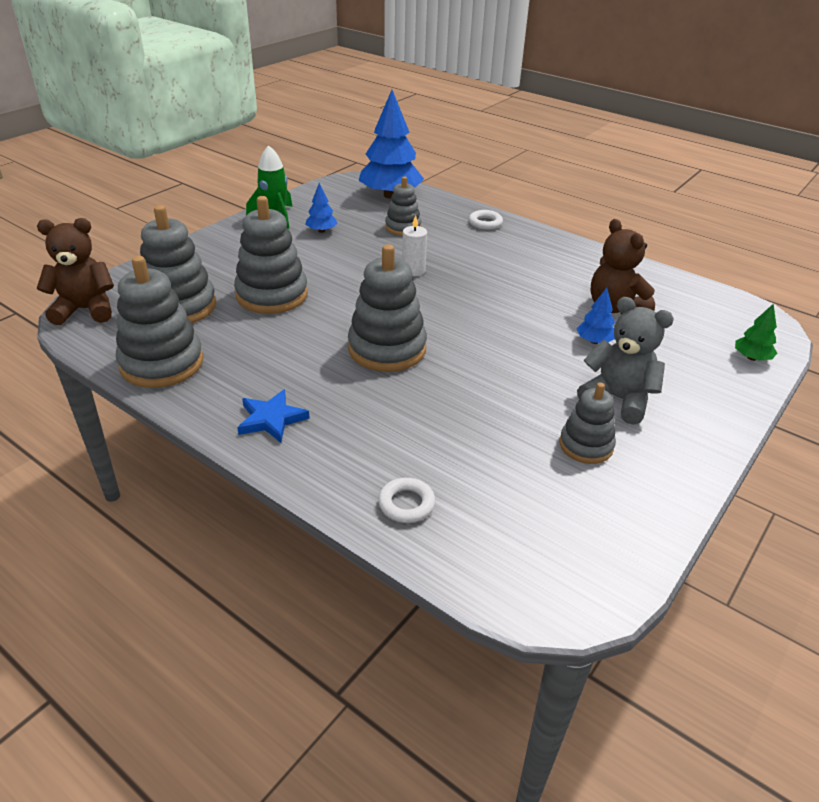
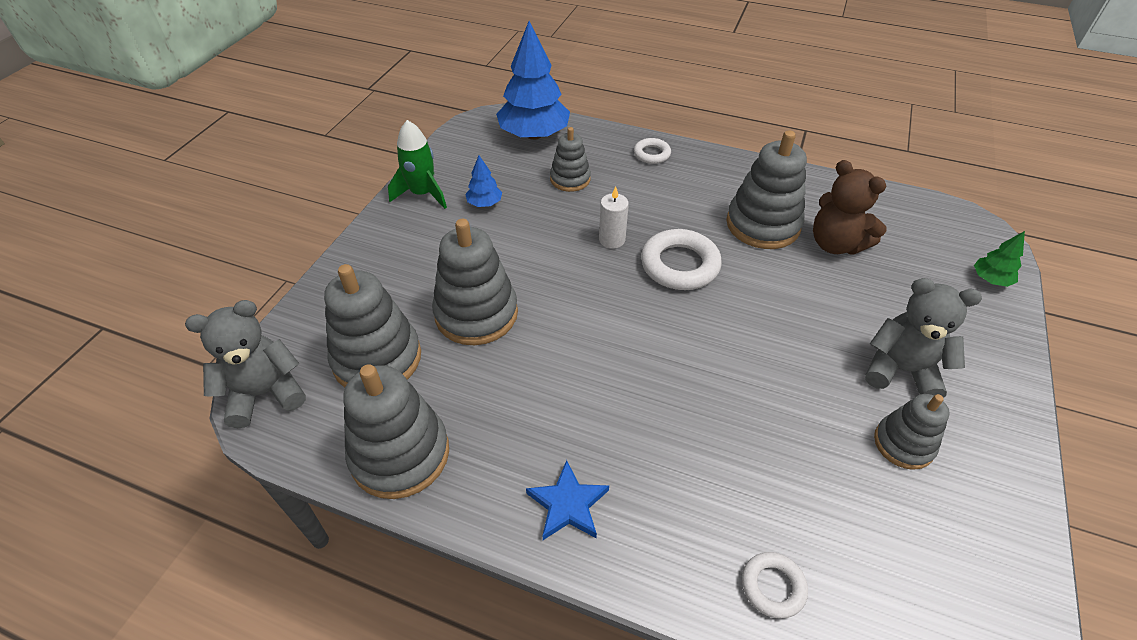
camera: 15 degrees left, 10 degrees up
brown teddy bear [37,218,114,325] -> grey teddy bear [185,300,306,428]
grey stacking toy [348,244,427,372] -> grey stacking toy moved to [726,130,807,249]
blue tree [577,288,615,344] -> none
none -> white ring [641,229,722,290]

